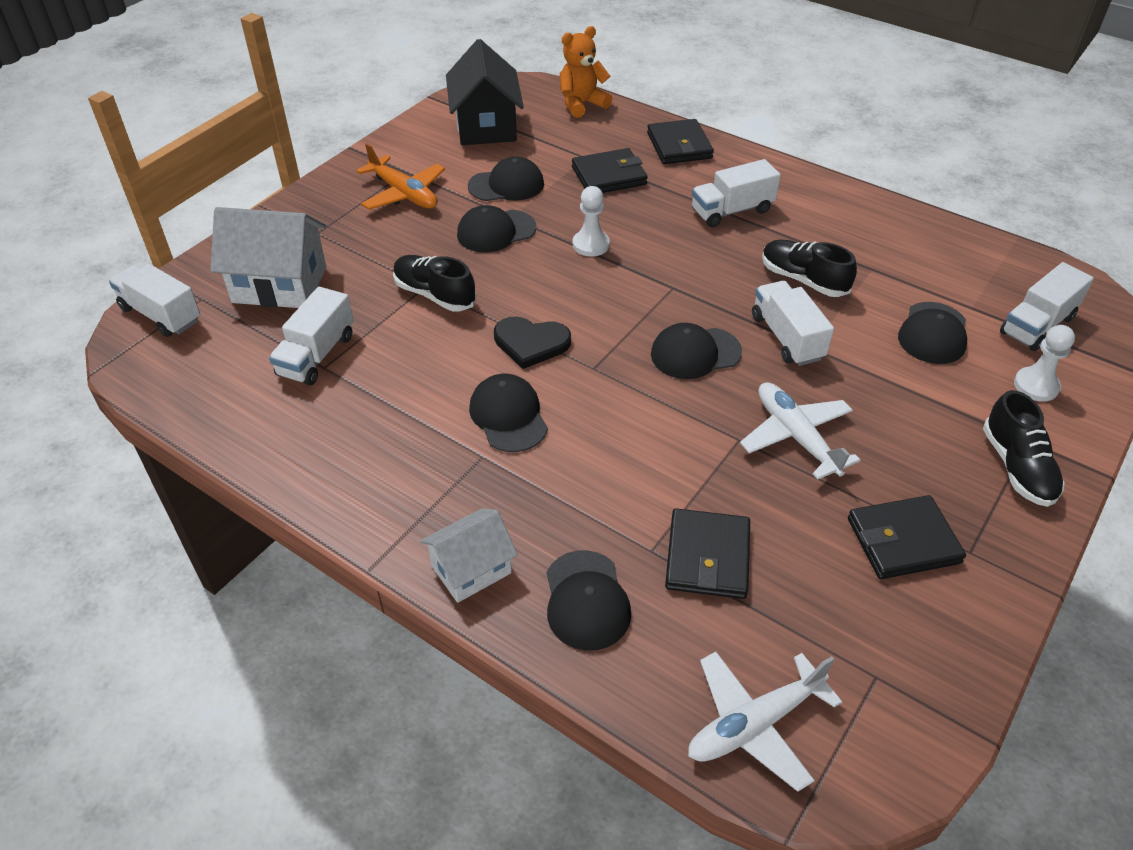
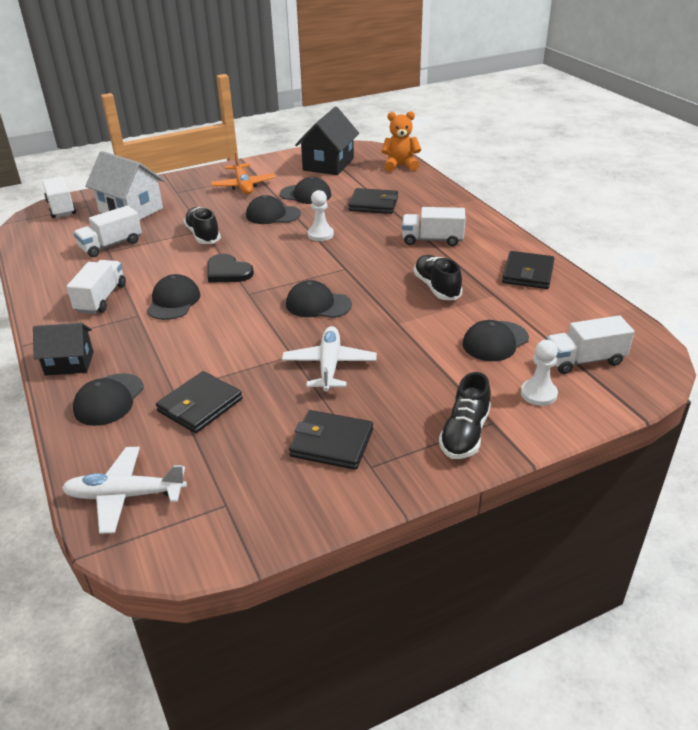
camera: 30 degrees right, 10 degrees down
white house [420,509,518,603] -> black house [33,323,94,376]
black wallet [647,119,714,164] -> black wallet moved to [502,251,554,289]
white truck [752,281,834,366] -> white truck moved to [66,260,126,314]

